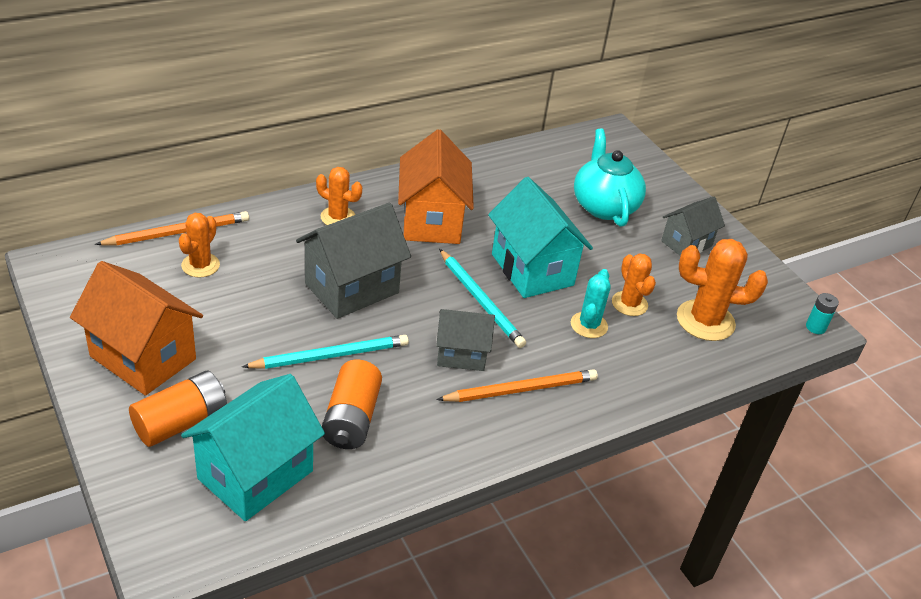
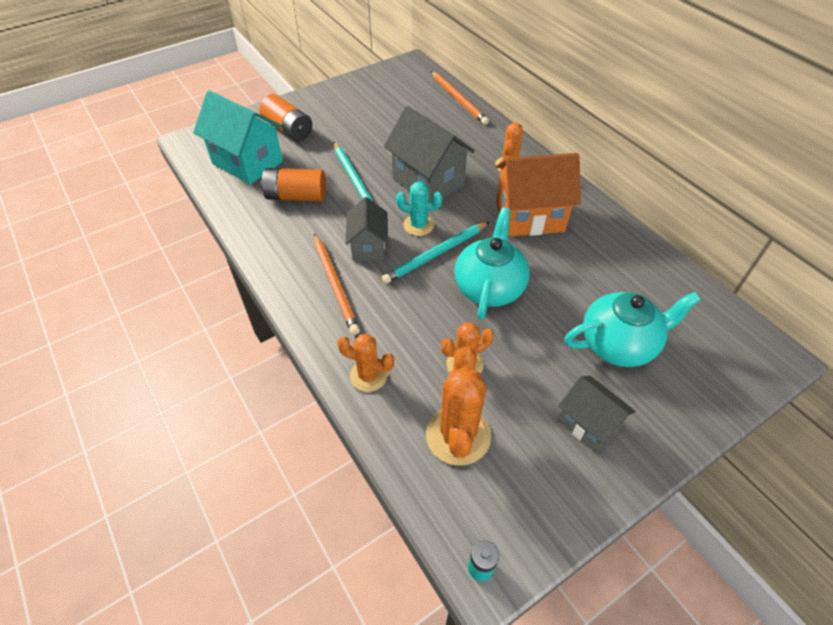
camera: 90 degrees right, 10 degrees up
orange house [70,261,203,395] -> none
orange cactus [179,213,220,278] -> orange cactus moved to [337,334,394,392]
turquoise house [488,177,593,298] -> turquoise teapot [454,207,530,319]
turquoise cactus [571,269,611,338] -> turquoise cactus moved to [396,182,443,236]

